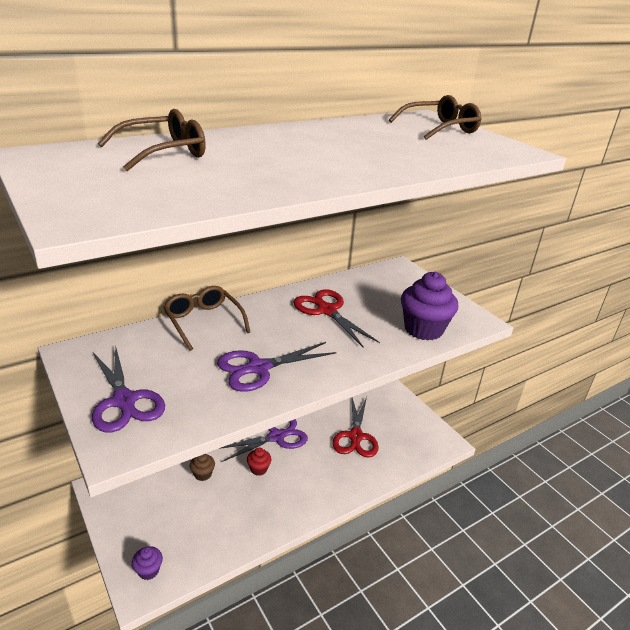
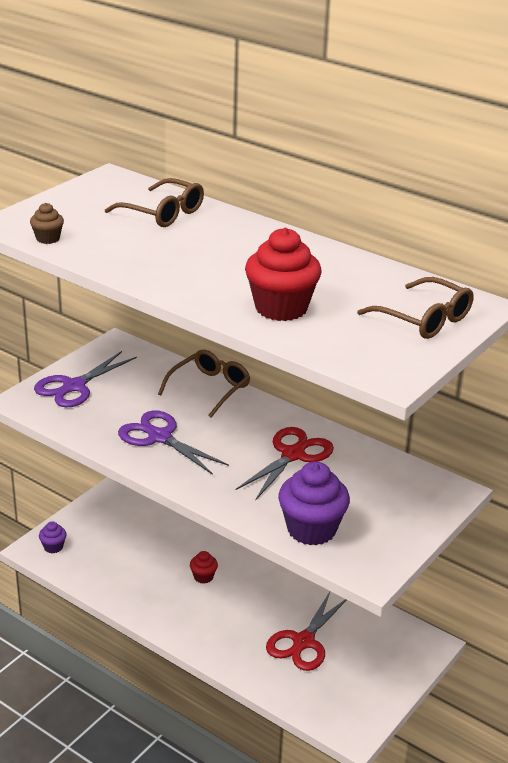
camera: 70 degrees right, 0 degrees up
brown cupcake [190,454,215,481] -> brown cupcake moved to [30,203,64,244]
purple scissors [219,419,308,462] -> none
red scissors [332,397,379,458] -> red scissors turned 45 degrees counterclockwise [266,592,346,671]
none -> red cupcake [245,228,322,321]

